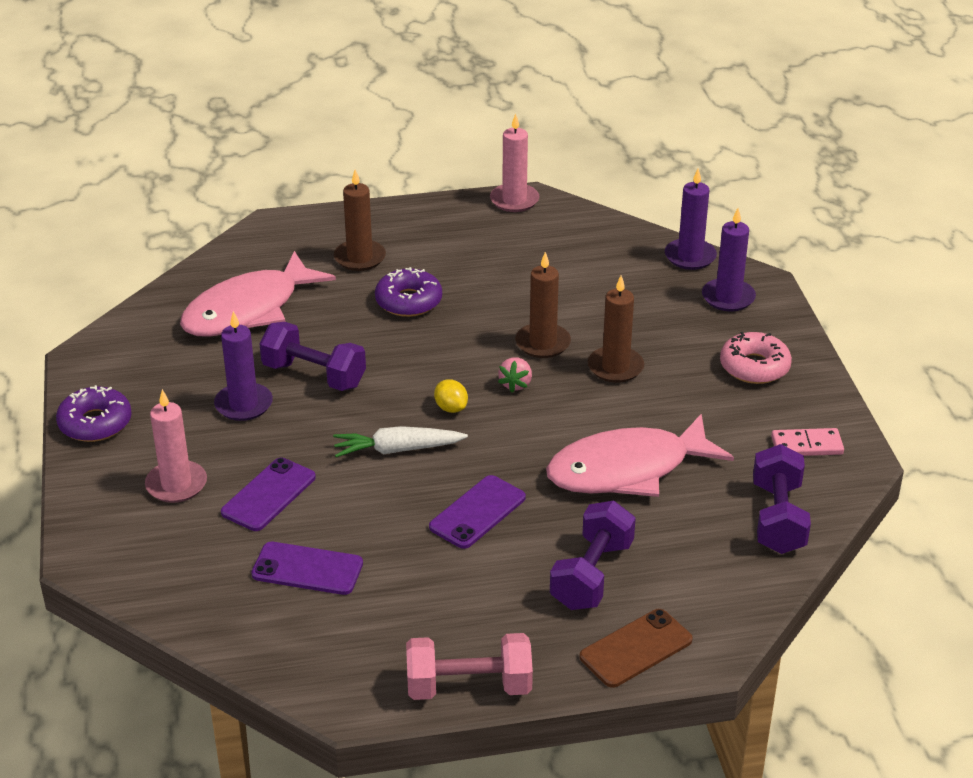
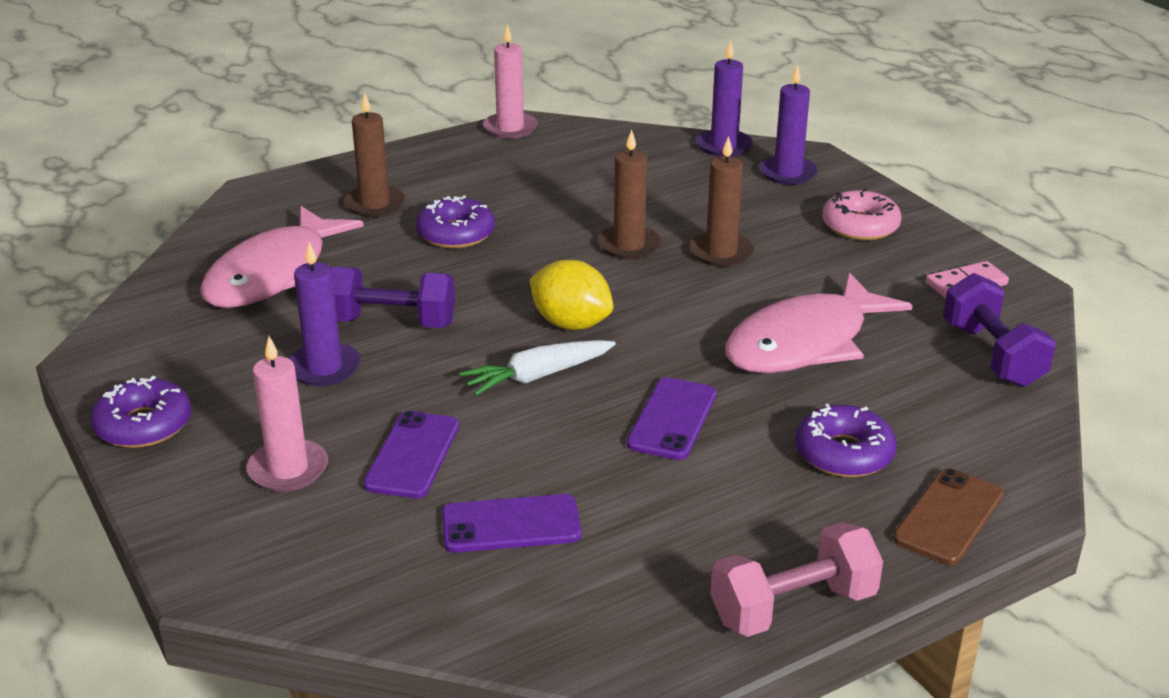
camera: 20 degrees left, 5 degrees down
yellow lemon [434,379,468,413] -> yellow lemon [529,260,613,330], size x1.81
pink strawberry [498,357,532,392] -> none
purple dumbbell [550,501,636,610] -> purple donut [795,404,897,477]

